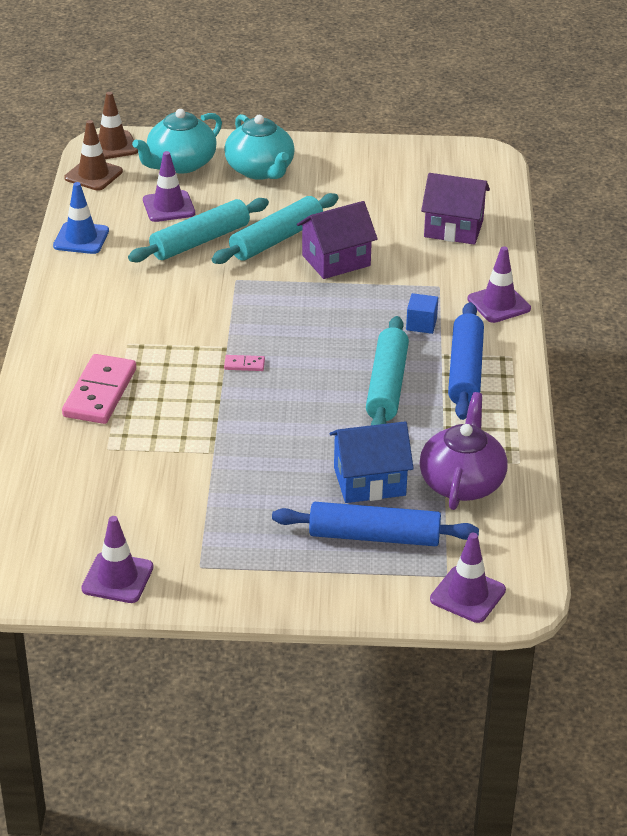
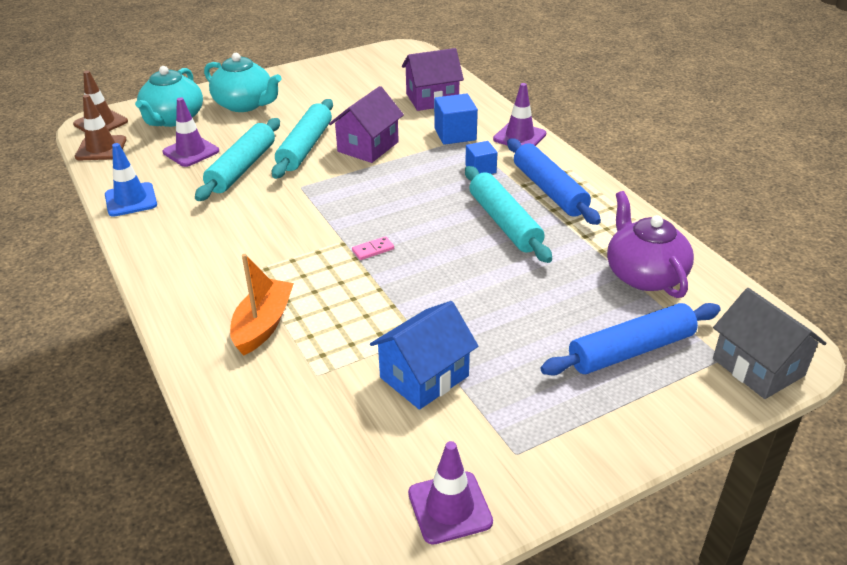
camera: 30 degrees left, 0 degrees up
pink domino [62,354,136,424] -> orange boat [230,254,294,356]
blue house [329,421,414,503] -> blue house moved to [370,301,478,410]
purple traffic cone [430,533,506,623] -> grey house [713,288,827,399]
none -> blue cube [434,94,478,145]

